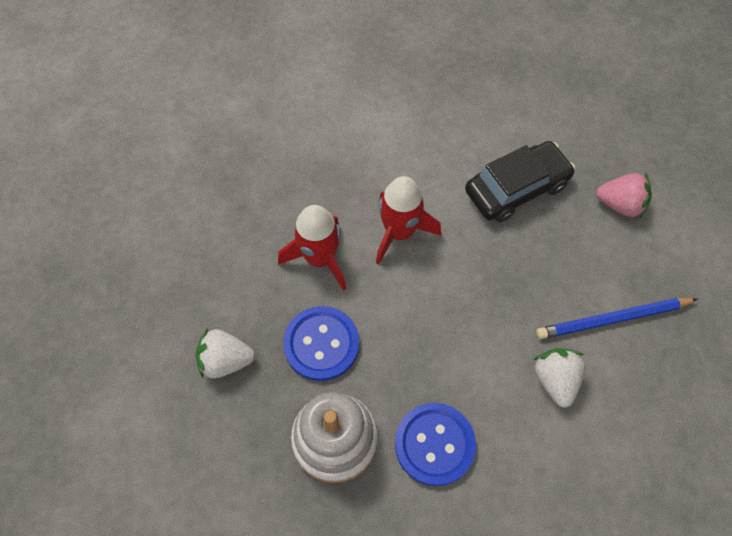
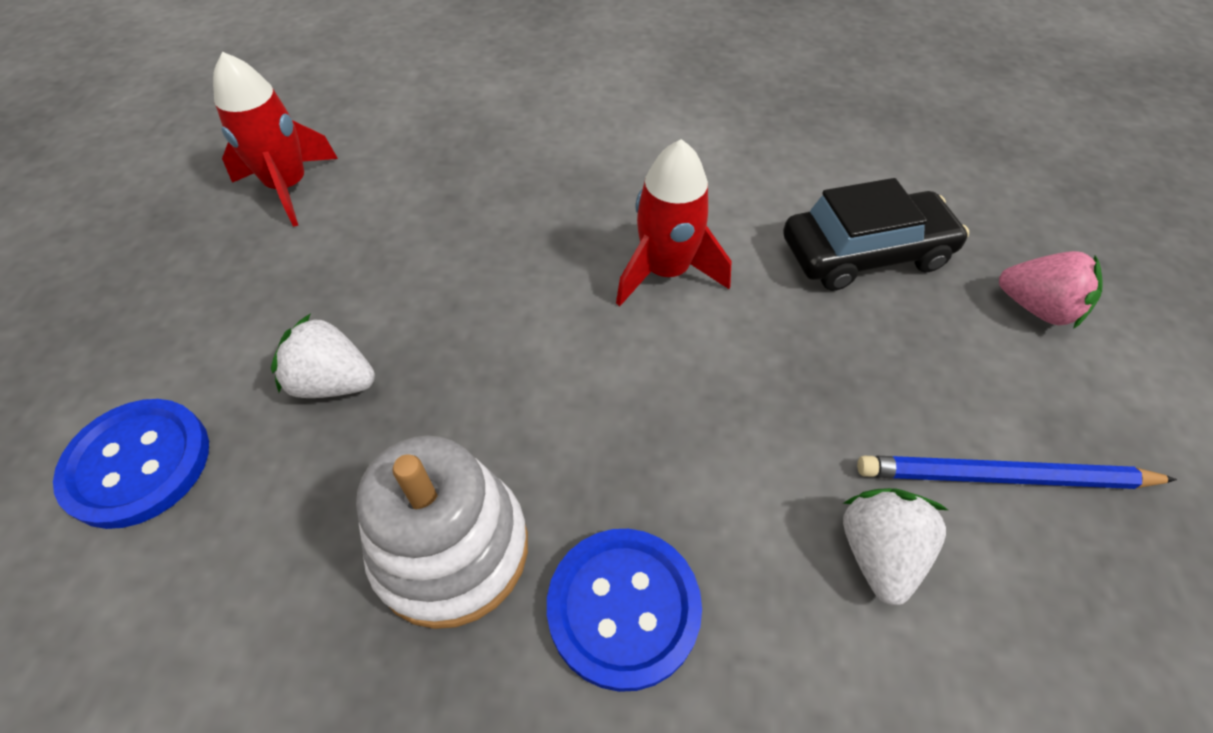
camera: 15 degrees right, 10 degrees down
red rocket [278,205,346,291] -> red rocket moved to [213,52,338,227]
blue button [283,306,359,381] -> blue button moved to [53,399,209,529]

